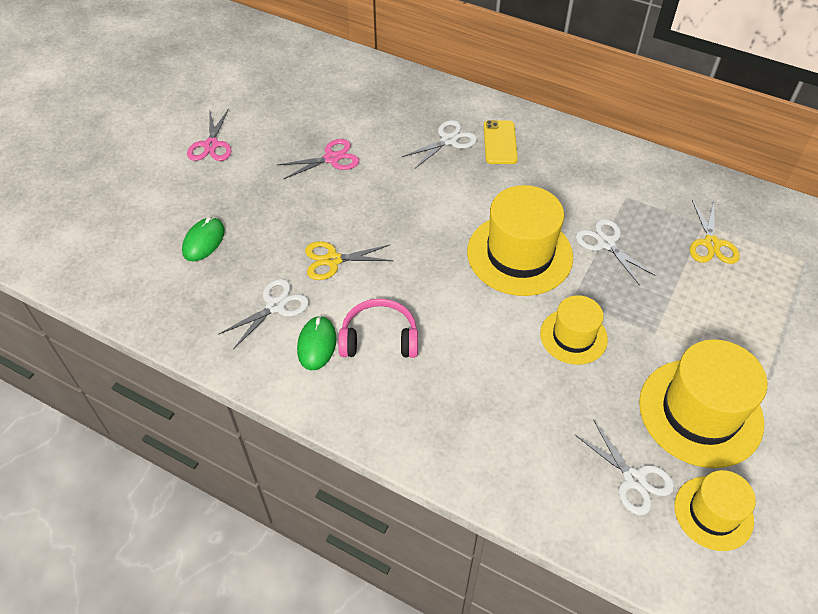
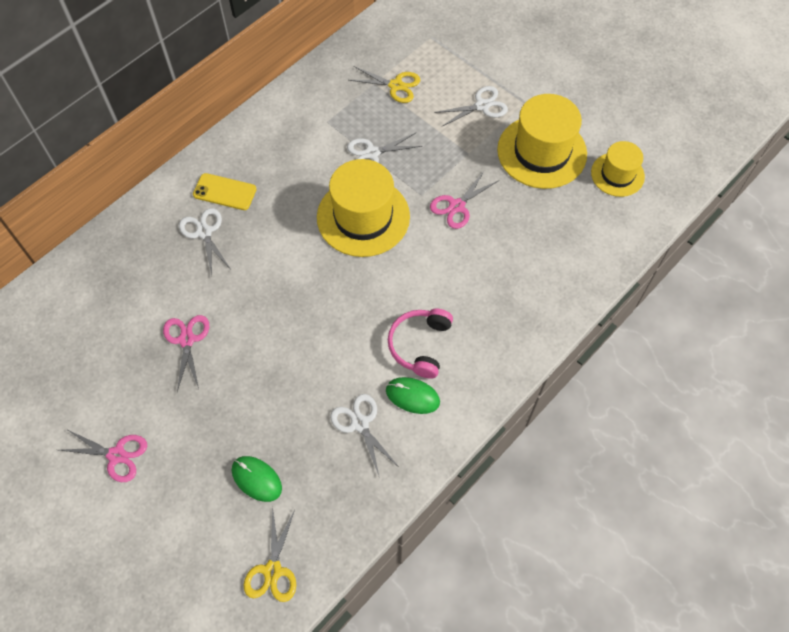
camera: 75 degrees left, 10 degrees up
yellow scissors [305,241,393,280] -> yellow scissors moved to [244,506,296,602]
yellow hat [540,295,608,365] -> pink scissors [430,170,499,229]
white scissors [575,420,674,515] -> white scissors moved to [434,86,508,127]

